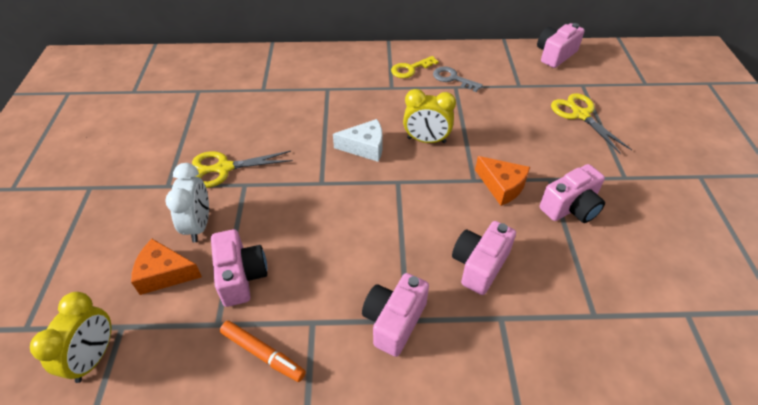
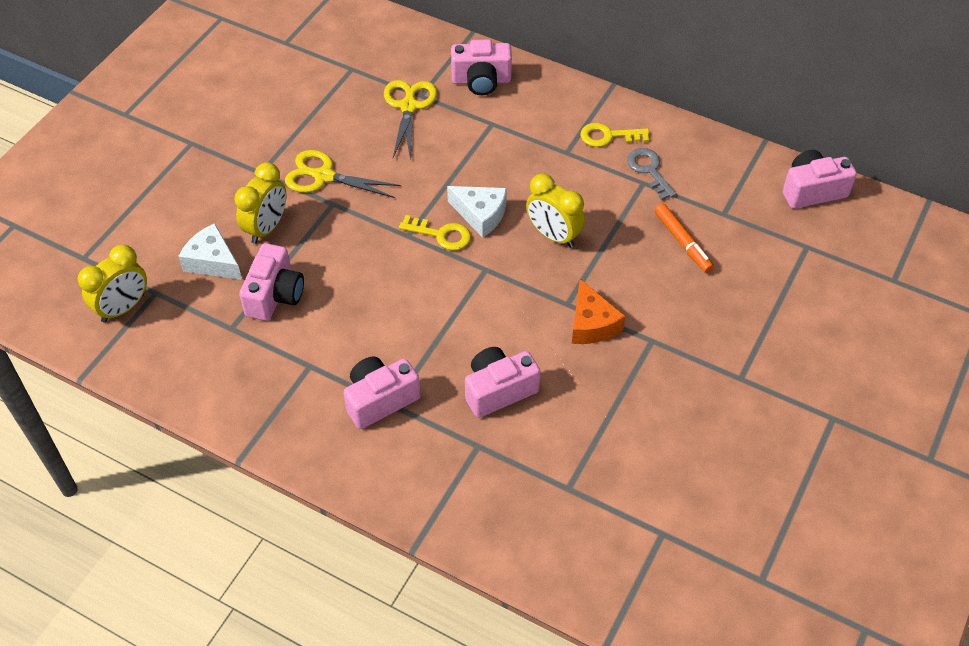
camera: 30 degrees right, 5 degrees up
orange cheese [131,239,202,295] -> white cheese [178,223,242,280]
white clock [165,163,209,243] -> yellow clock [234,162,287,244]
orange marker [220,321,306,382] -> orange marker moved to [655,204,714,273]
pink camera [540,164,605,223] -> pink camera moved to [451,39,512,95]
yellow scissors [551,93,632,154] -> yellow scissors moved to [384,80,437,161]
none -> yellow key [399,215,471,251]

